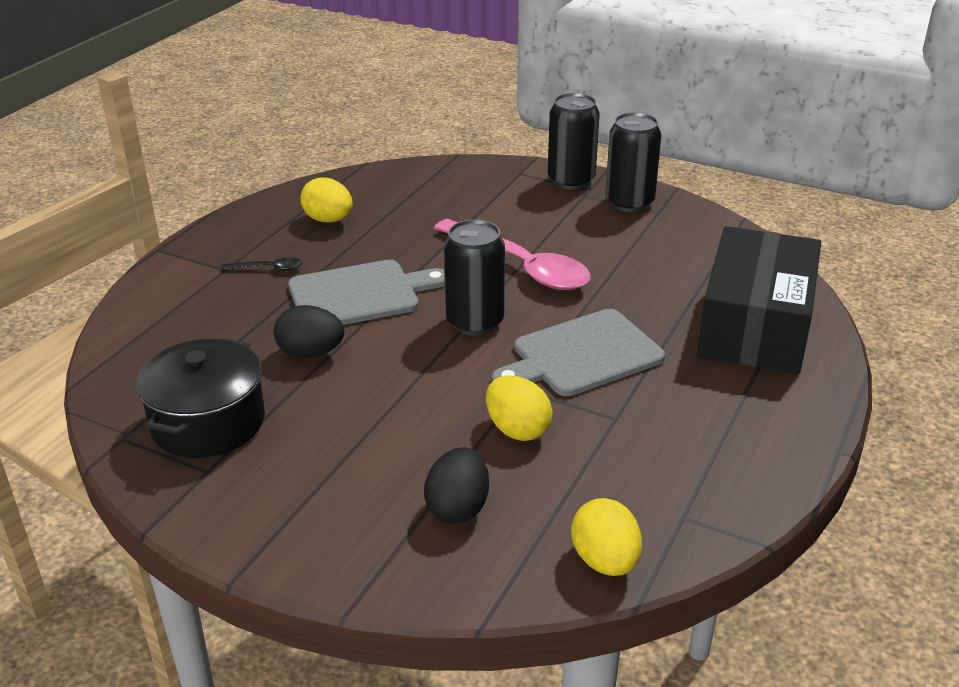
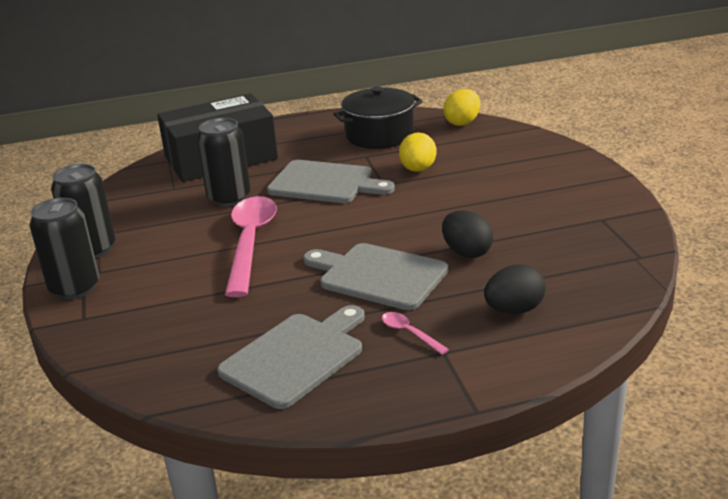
camera: 130 degrees left, 5 degrees down
black pot [136,338,265,458] -> black pot moved to [333,86,423,149]
black spoon [221,257,302,271] -> pink spoon [382,312,449,355]
yellow egg [300,177,353,223] -> grey cutting board [217,305,365,409]
black egg [424,447,489,524] -> black egg moved to [484,264,546,314]
black can [444,219,505,336] -> black can moved to [197,118,251,207]

